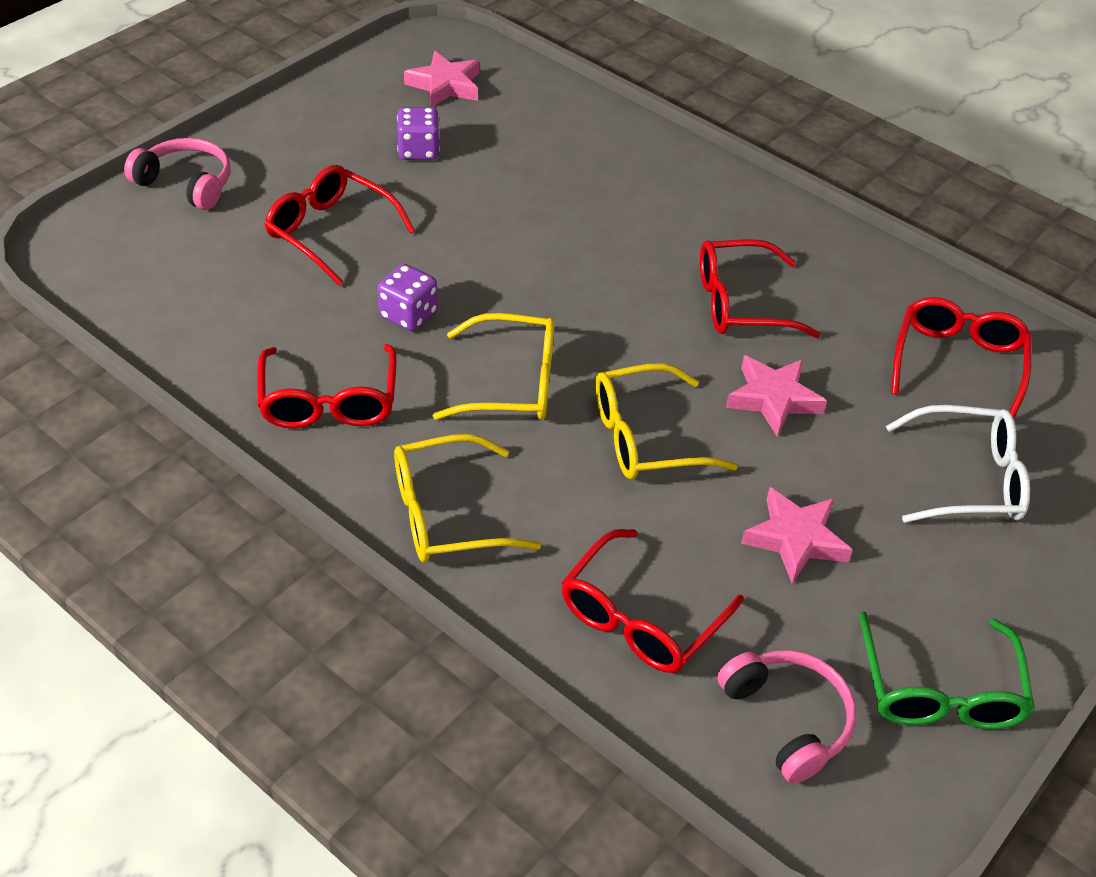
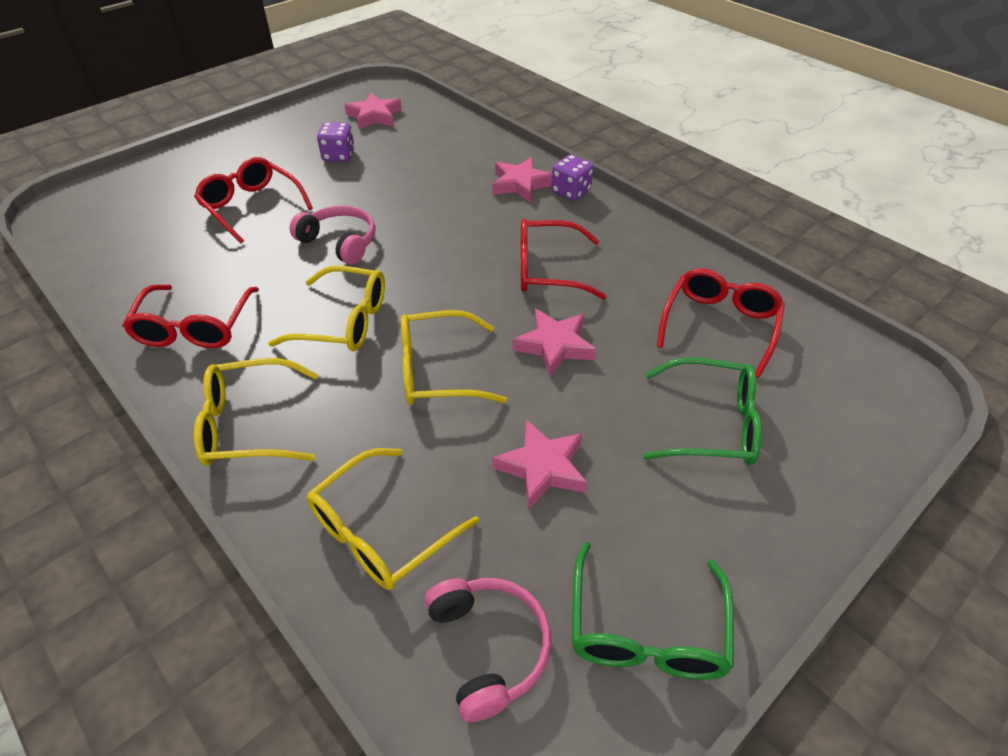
camera: 10 degrees right, 0 degrees up
pink headphones [124,138,230,210] -> pink headphones moved to [290,205,376,265]
purple dice [378,264,437,331] -> purple dice moved to [551,155,594,201]
red glasses [561,529,744,673] -> yellow glasses [307,448,479,590]
white glasses [886,405,1030,523] -> green glasses [643,357,762,465]
none -> pink star [493,157,552,202]

